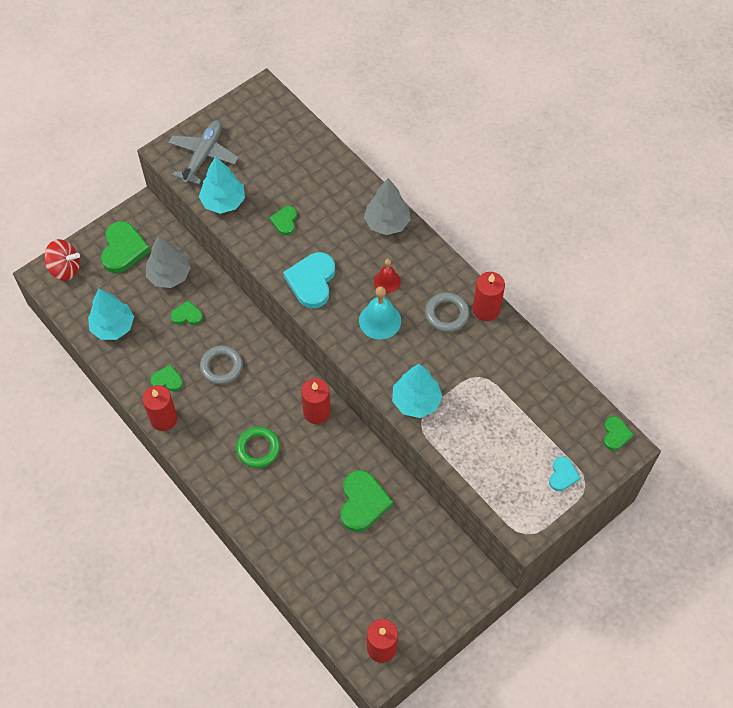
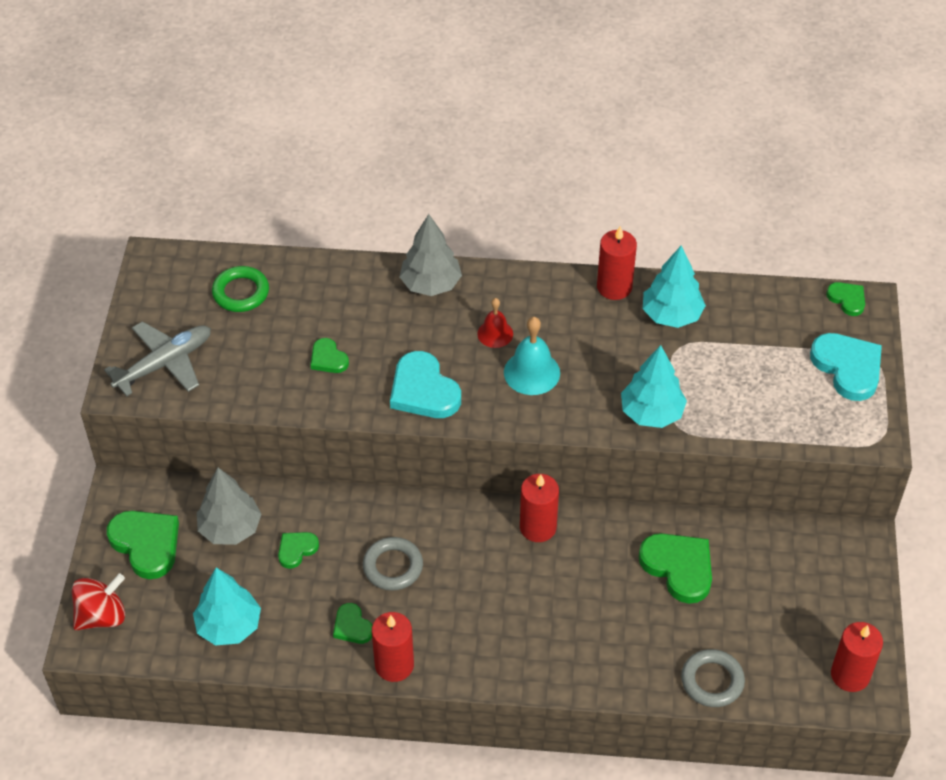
camera: 45 degrees left, 10 degrees down
green heart [150,365,183,391] -> green heart turned 90 degrees counterclockwise [333,603,372,644]
grey plane [168,120,239,185] -> grey plane turned 75 degrees clockwise [104,321,211,396]
turquoise tree [199,156,245,214] -> turquoise tree moved to [643,245,706,328]
green ring [236,426,280,468] -> green ring moved to [212,266,269,312]
grey ring [425,292,470,332] -> grey ring moved to [681,649,745,707]
turquoise heart [549,456,580,491] -> turquoise heart [810,333,882,401], size x1.83

